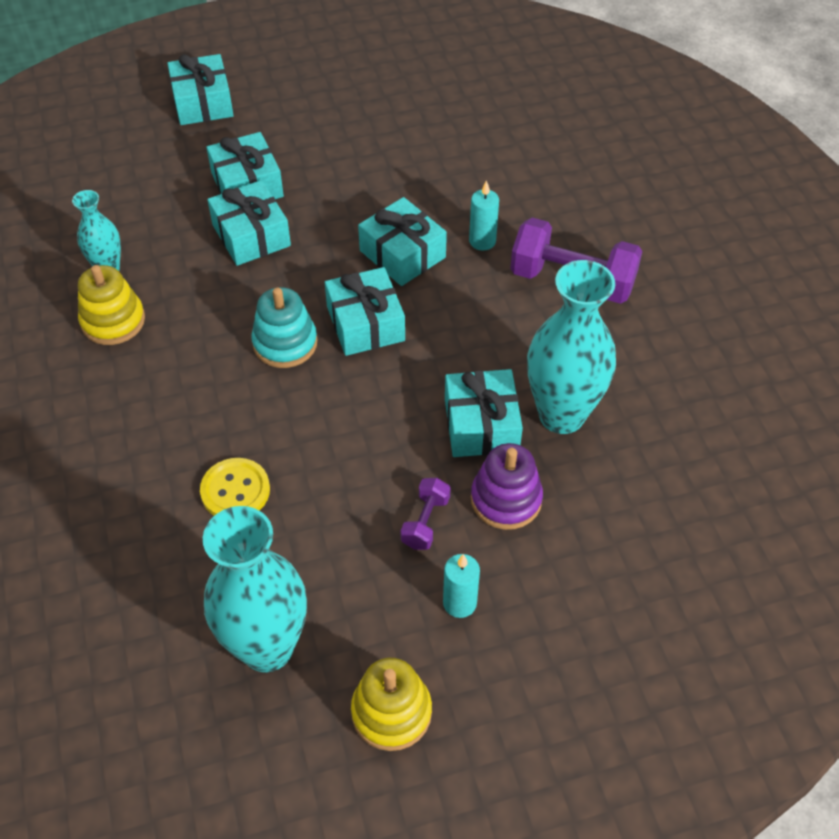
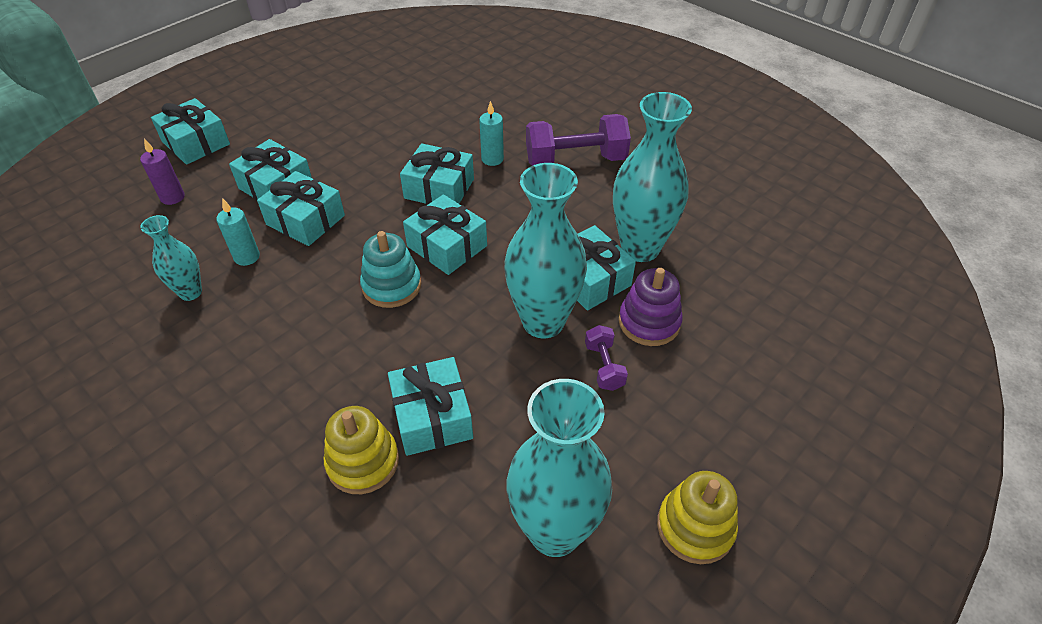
camera: 30 degrees left, 5 degrees down
yellow stacking toy [78,265,145,345] -> yellow stacking toy moved to [324,406,399,494]
yellow button [200,458,270,516] -> turquoise gift [388,357,473,456]
turquoise candle [443,554,480,618] -> turquoise candle moved to [216,198,260,266]
none -> purple candle [140,139,185,205]
none -> turquoise vase [504,163,587,338]

